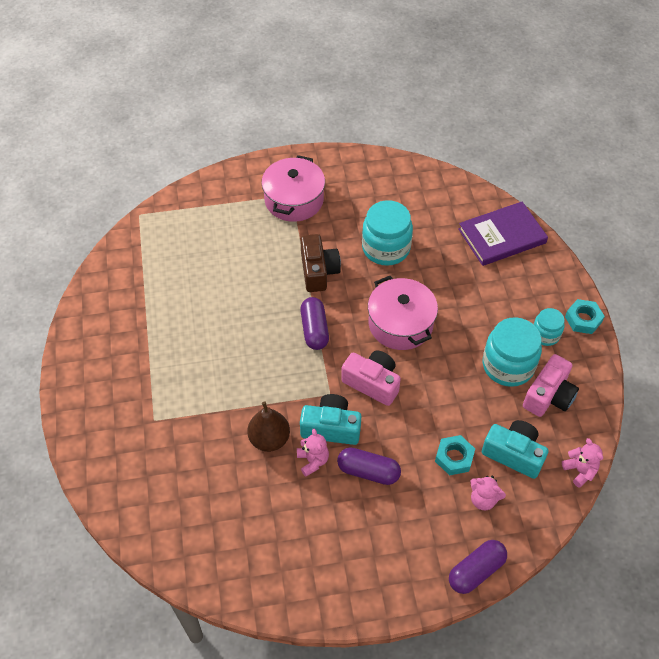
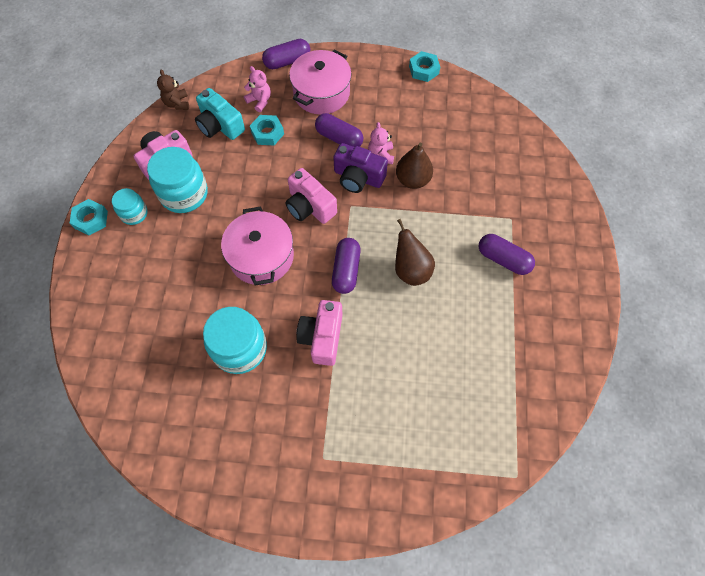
camera: 165 degrees left, 10 degrees up
pink pot [261,155,325,222] -> pink pot moved to [289,50,352,115]
brown camera [300,234,341,292] -> pink camera [296,300,342,366]
turquoise camera [300,394,361,445] -> purple camera [333,143,388,193]
purple book [458,202,548,266] -> none
pink teddy bear [562,438,603,488] -> brown teddy bear [157,69,189,110]
none -> brown pear [395,219,435,286]
none -> turquoise nut [409,51,440,82]
none -> purple capsule [479,234,535,275]

